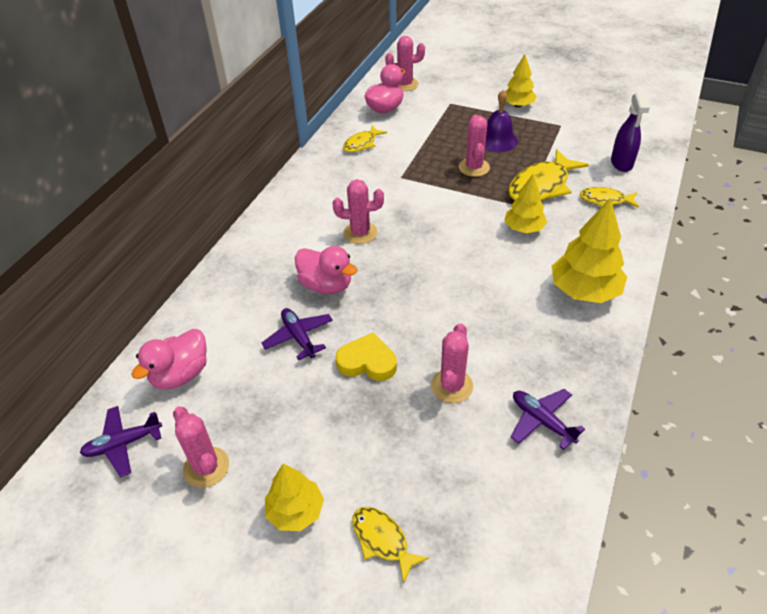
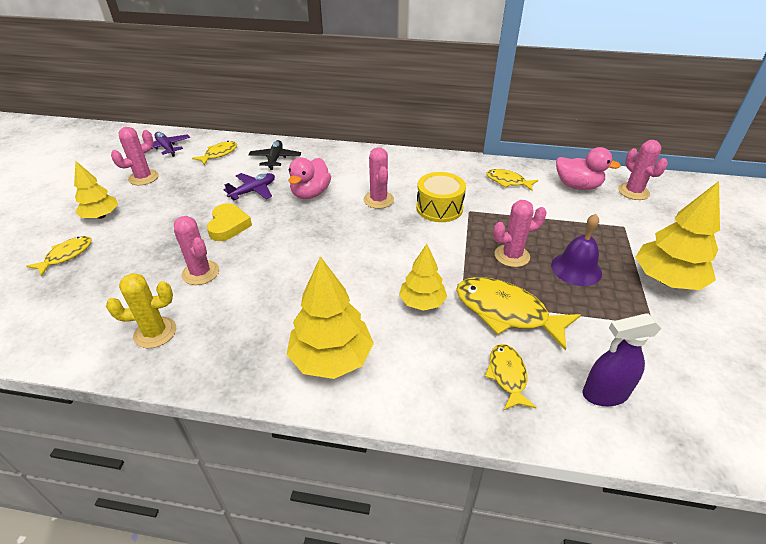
camera: 75 degrees right, 5 degrees down
pink duck [131,329,207,389] -> yellow fish [192,141,237,165]
pink cactus [431,323,473,403] -> pink cactus turned 45 degrees clockwise [174,216,219,285]
yellow tree [505,54,537,108] -> yellow tree [636,181,720,290], size x1.59
purple plane [511,389,585,450] -> yellow cactus [106,273,176,348]
none -> black plane [249,140,301,170]
none -> yellow drum [416,172,466,222]

